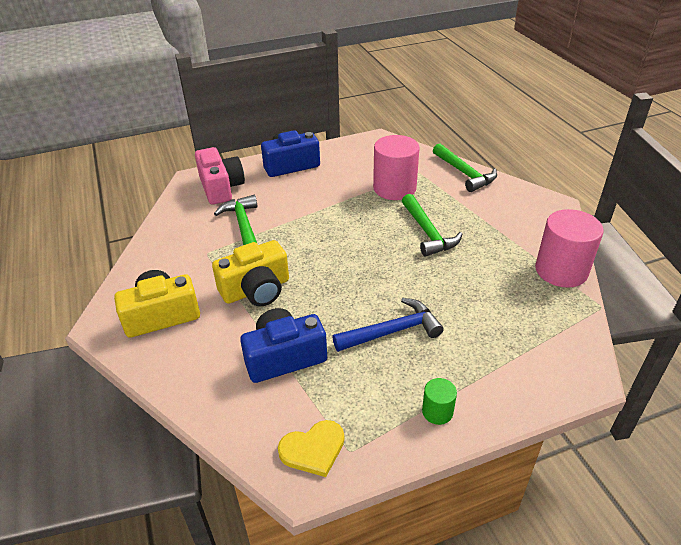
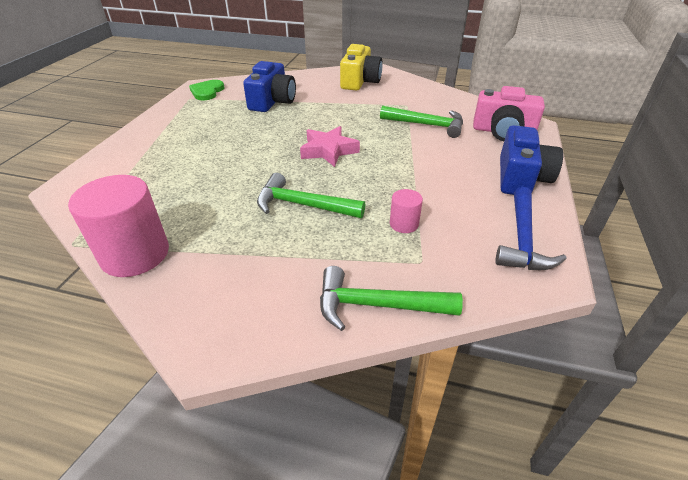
camera: 125 degrees right, 0 degrees up
yellow camera [212,240,289,307] -> none
yellow heart [278,420,344,477] -> green heart [189,80,225,100]
blue hammer [332,298,444,352] -> blue hammer moved to [495,187,567,270]
pink cylinder [373,135,420,200] -> pink cylinder [390,189,423,233], size x0.48
green cylinder [422,378,457,425] -> none
none -> pink star [300,126,360,167]

